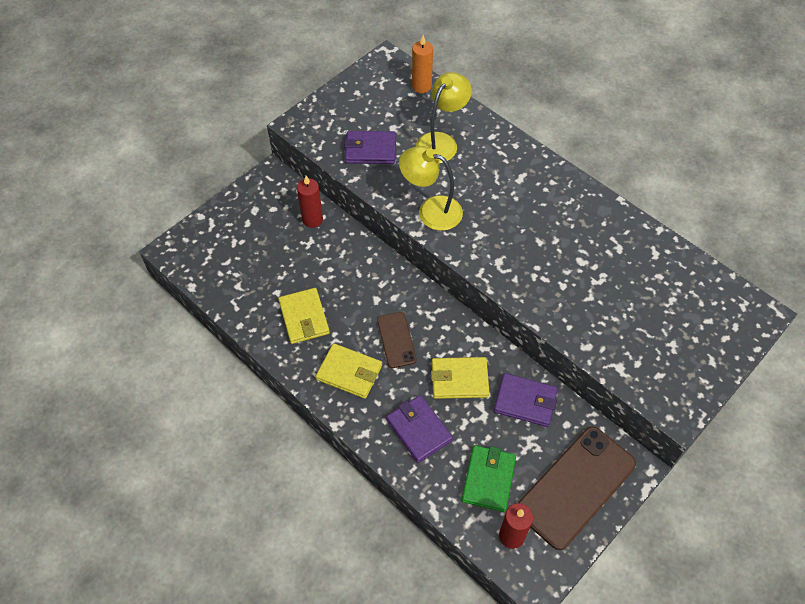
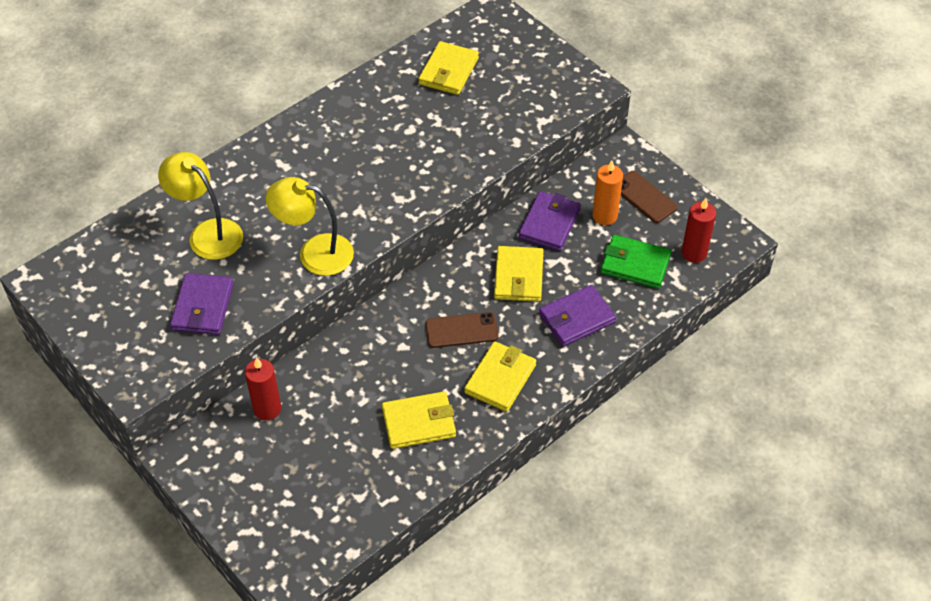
camera: 85 degrees left, 5 degrees down
yellow lamp [399,146,463,231] -> yellow lamp turned 75 degrees clockwise [266,177,354,276]
orange candle [412,35,433,93] -> orange candle moved to [592,160,623,225]
brown phone [518,427,636,550] -> brown phone [621,171,678,223], size x0.52
none -> yellow wallet [418,41,479,95]

